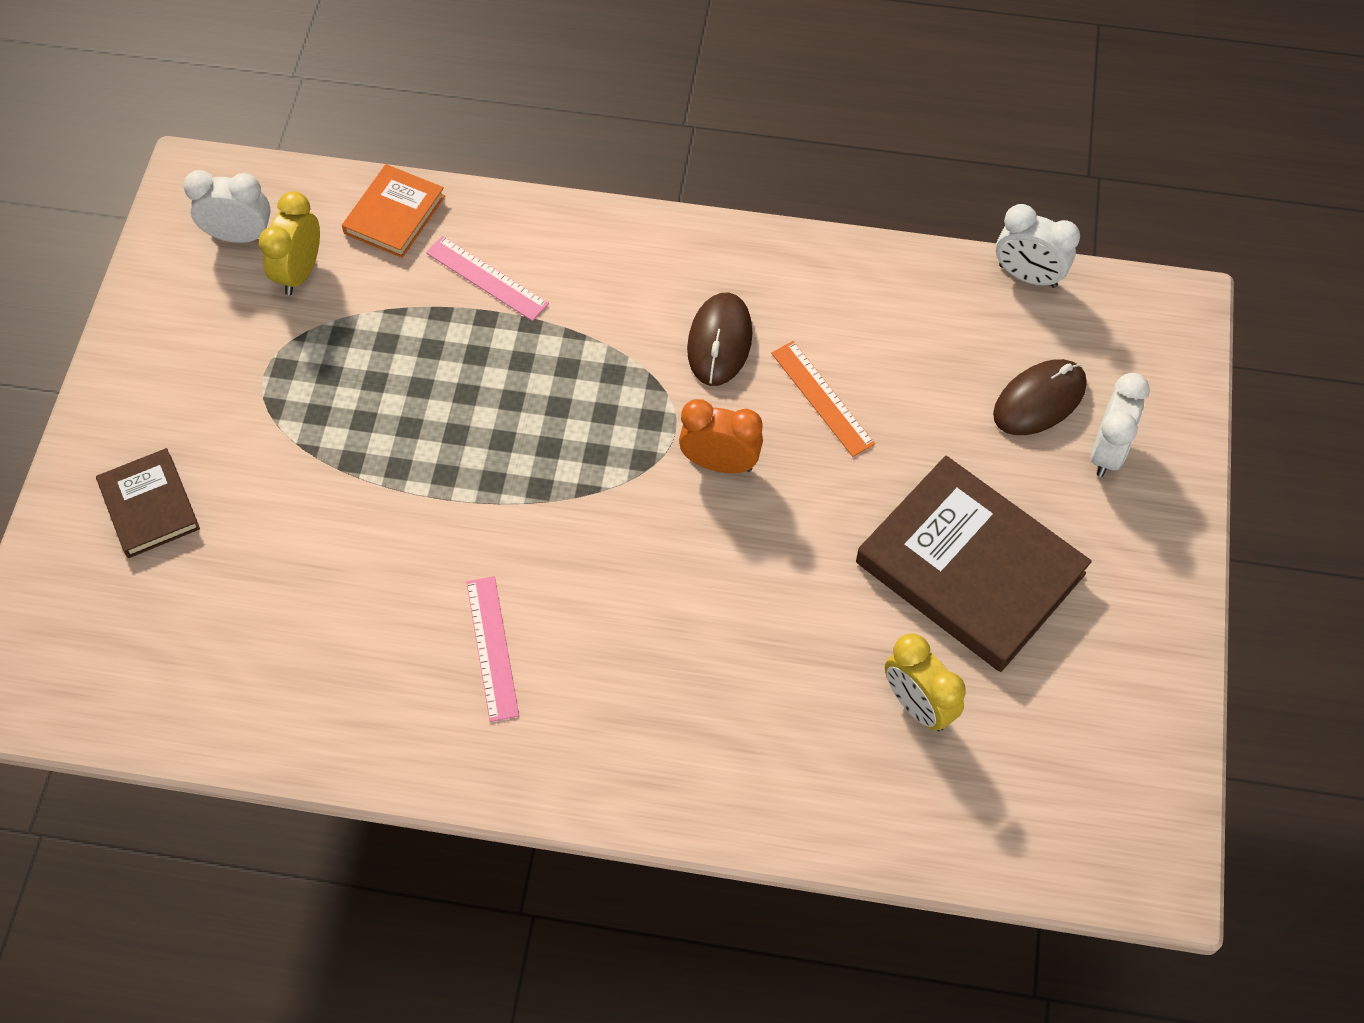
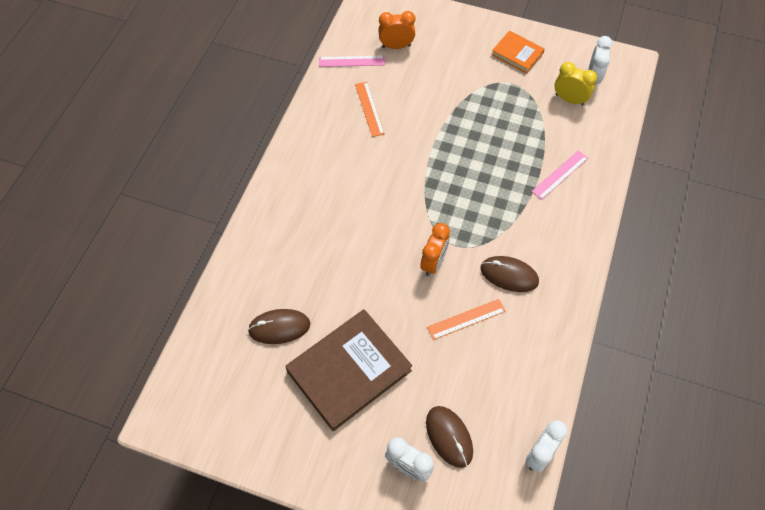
camera: 100 degrees right, 0 degrees up
brown book [96,448,200,558] -> none
orange book [342,164,445,258] -> orange book moved to [491,31,545,73]
pink ruler [466,576,519,722] -> pink ruler moved to [319,55,385,67]
yellow clock [885,634,966,731] -> brown mouse [248,309,310,344]
none -> orange ruler [355,82,385,137]
none -> orange clock [378,11,415,49]

